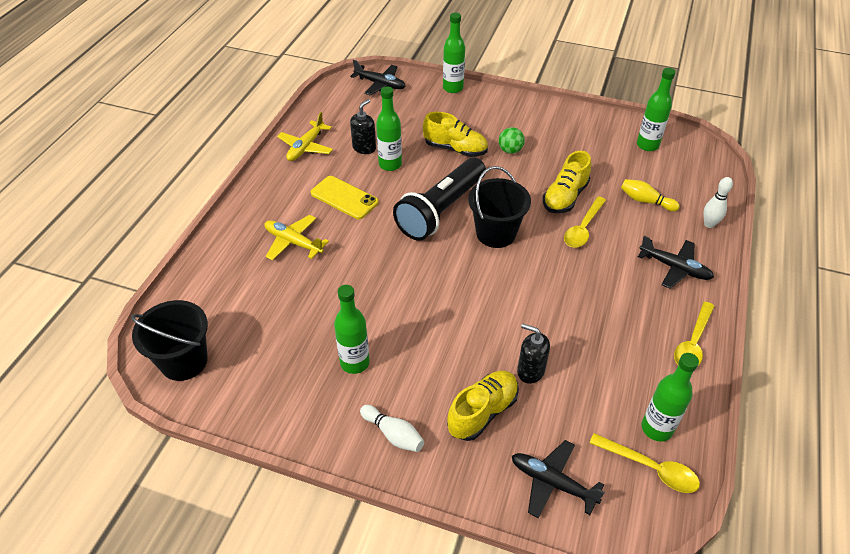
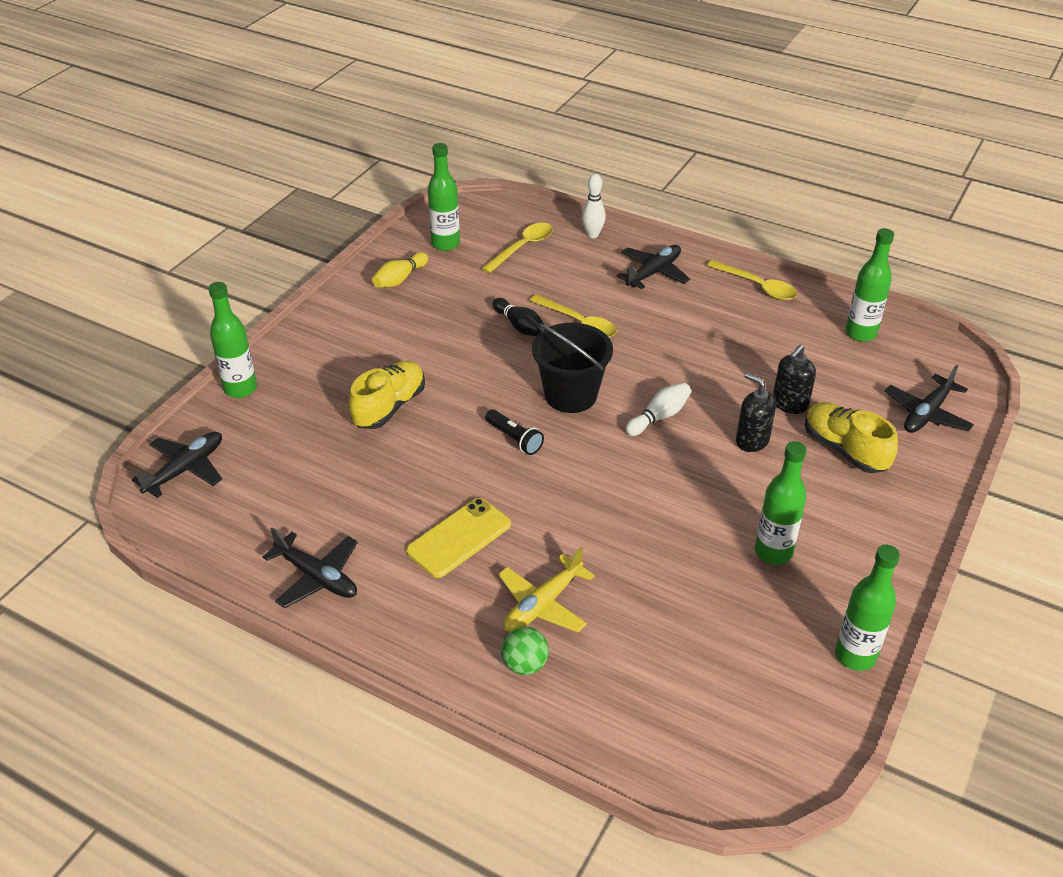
camera: 80 degrees left, 5 degrees down
black bucket [131,300,208,381] -> none
yellow plane [277,112,333,161] -> black plane [263,527,358,608]
black soap dispenser [350,99,376,154] -> black soap dispenser moved to [736,373,776,452]
white bowling pin [360,405,424,452] -> white bowling pin moved to [625,382,691,436]
green bottle [376,86,402,171] -> green bottle moved to [835,545,900,671]
black flashlight [393,157,486,241] -> black flashlight [485,409,544,455], size x0.42
green ball [499,127,525,154] -> green ball moved to [501,627,549,675]
yellow shoe [543,151,591,213] -> black bowling pin [492,298,545,336]
yellow spoon [590,433,700,493] -> yellow spoon moved to [481,223,553,273]
yellow bowling pin [621,179,680,211] -> yellow bowling pin moved to [372,252,428,288]

